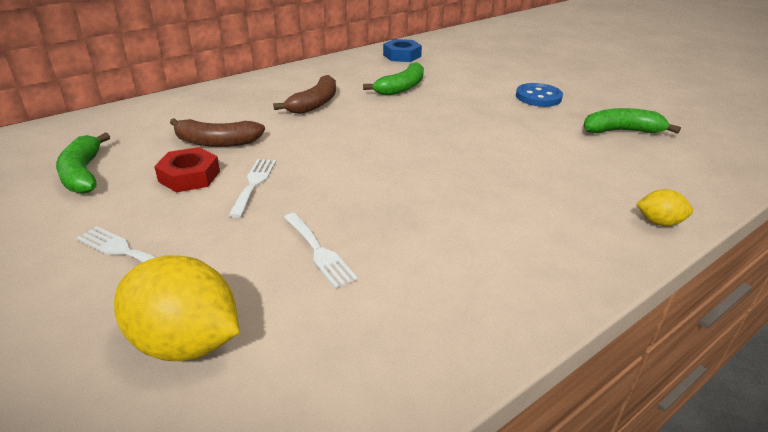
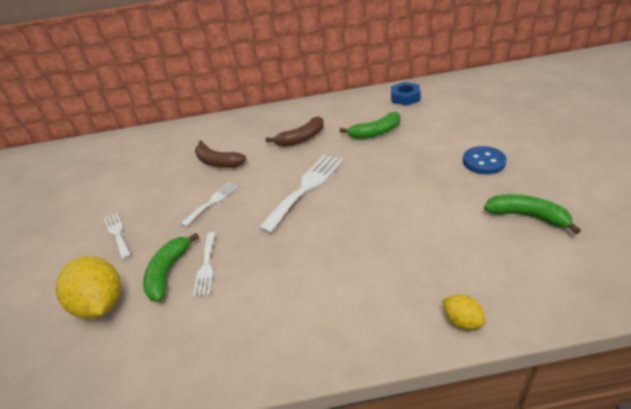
camera: 35 degrees right, 5 degrees up
green banana [56,132,110,194] -> green banana moved to [143,233,199,301]
red nut [154,147,220,192] -> none
none -> white fork [258,155,343,233]

